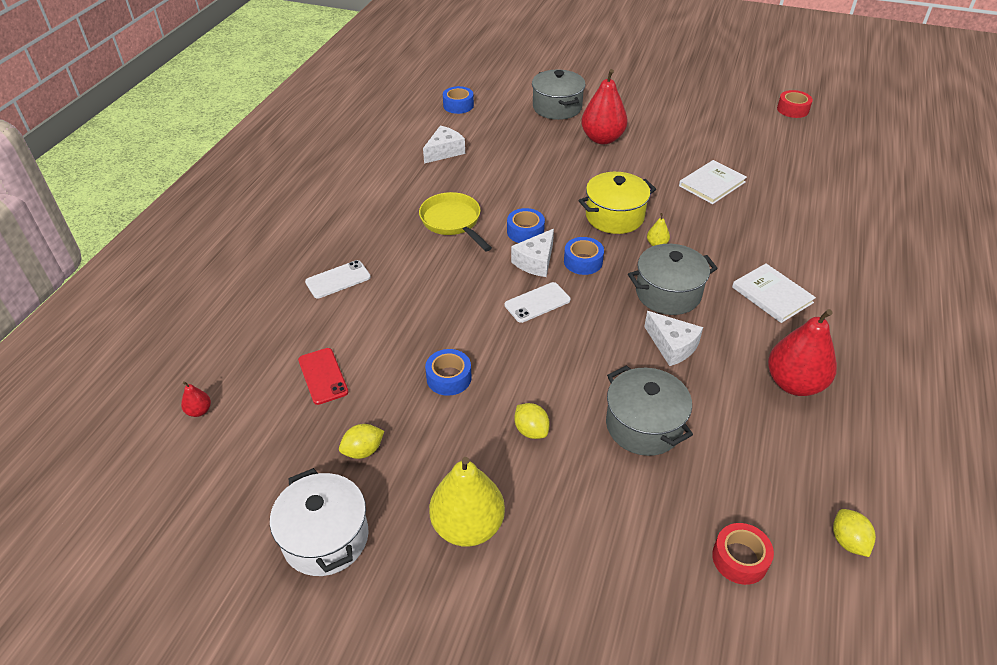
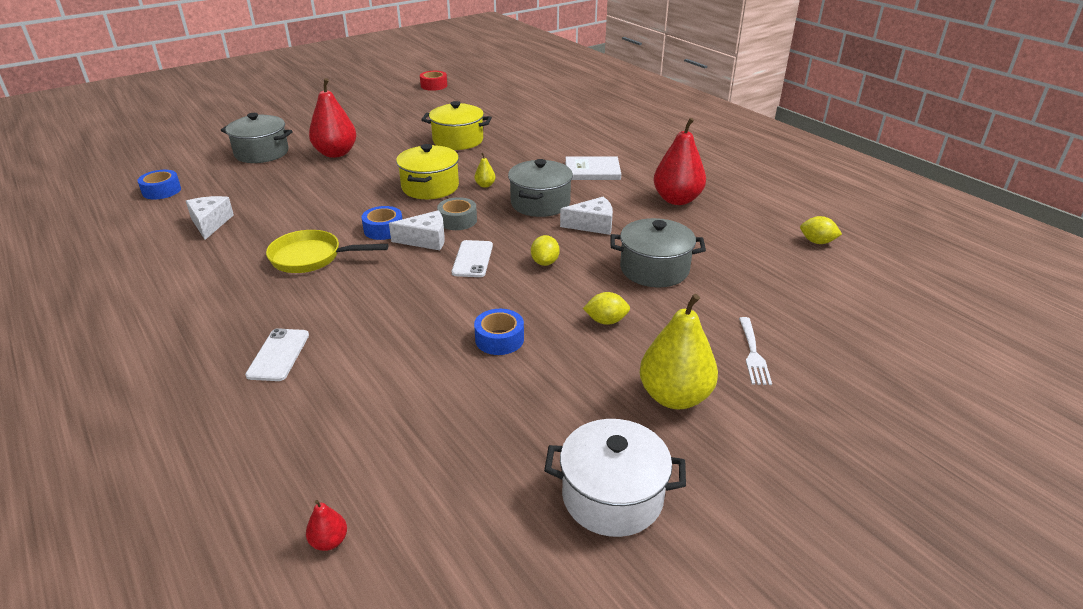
camera: 55 degrees left, 10 degrees down
red phone [298,348,349,405] -> none
yellow lemon [339,424,384,459] -> yellow lemon moved to [531,235,560,266]
white cheese [511,229,554,277] -> white cheese turned 75 degrees counterclockwise [389,210,445,250]
blue tape [564,237,604,275] -> grey tape [437,197,477,230]
white book [679,160,747,204] -> yellow pot [421,101,492,150]
red tape [712,523,774,585] -> none
none -> white fork [739,317,772,385]

